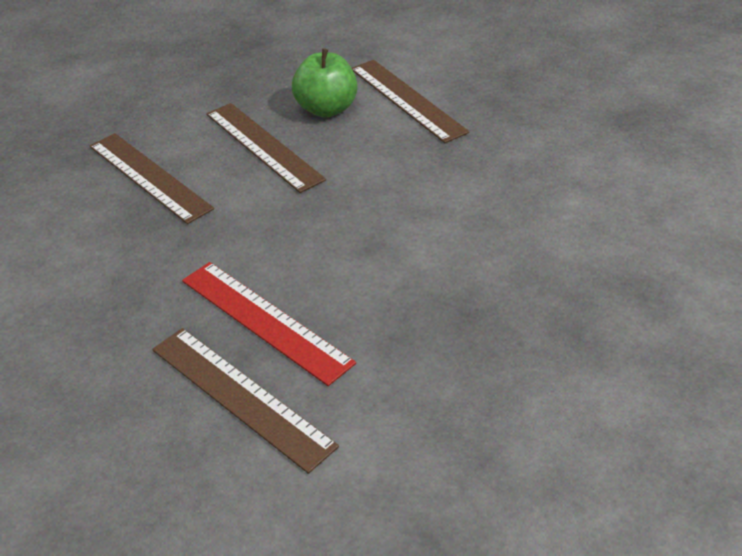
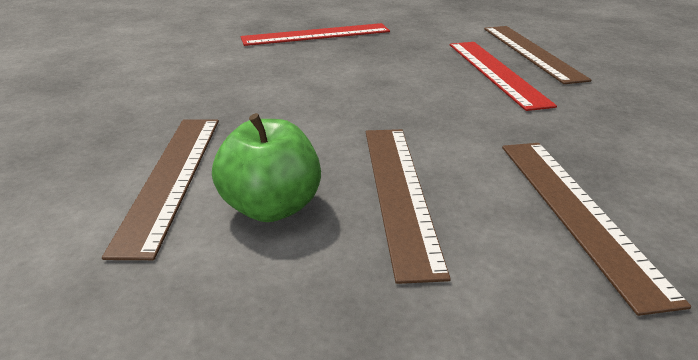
camera: 150 degrees left, 10 degrees down
none -> red ruler [241,23,390,46]

